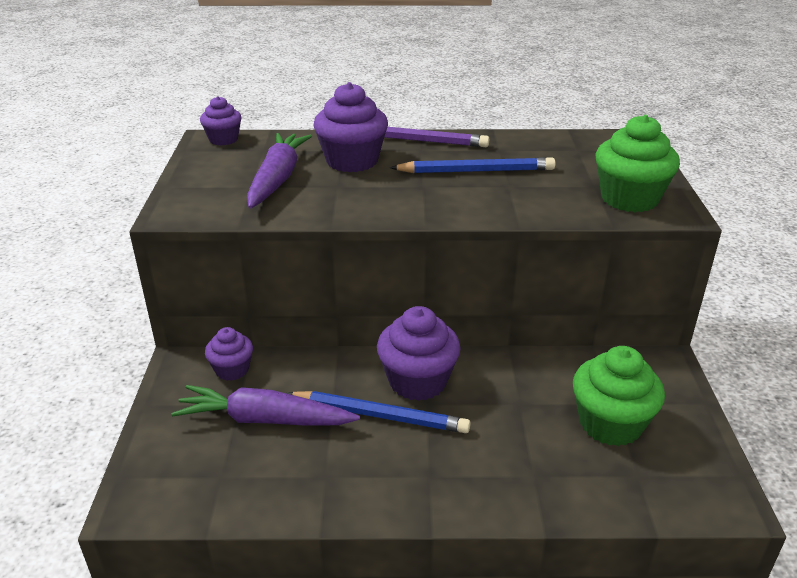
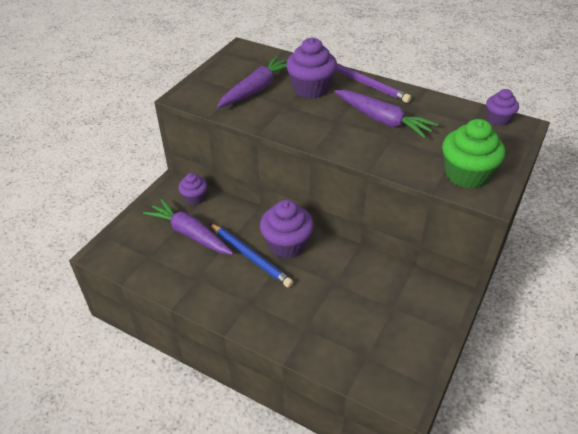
camera: 30 degrees right, 10 degrees up
purple cupcake [200,96,242,145] -> purple cupcake moved to [486,89,519,126]
blue pencil [390,157,556,173] -> purple carrot [334,90,438,138]
green cupcake [573,346,665,446] -> none

